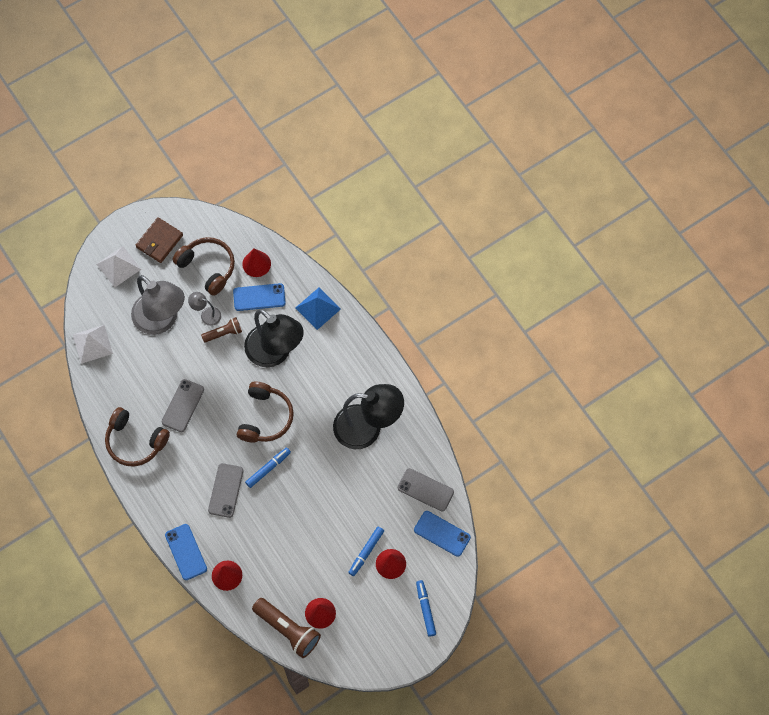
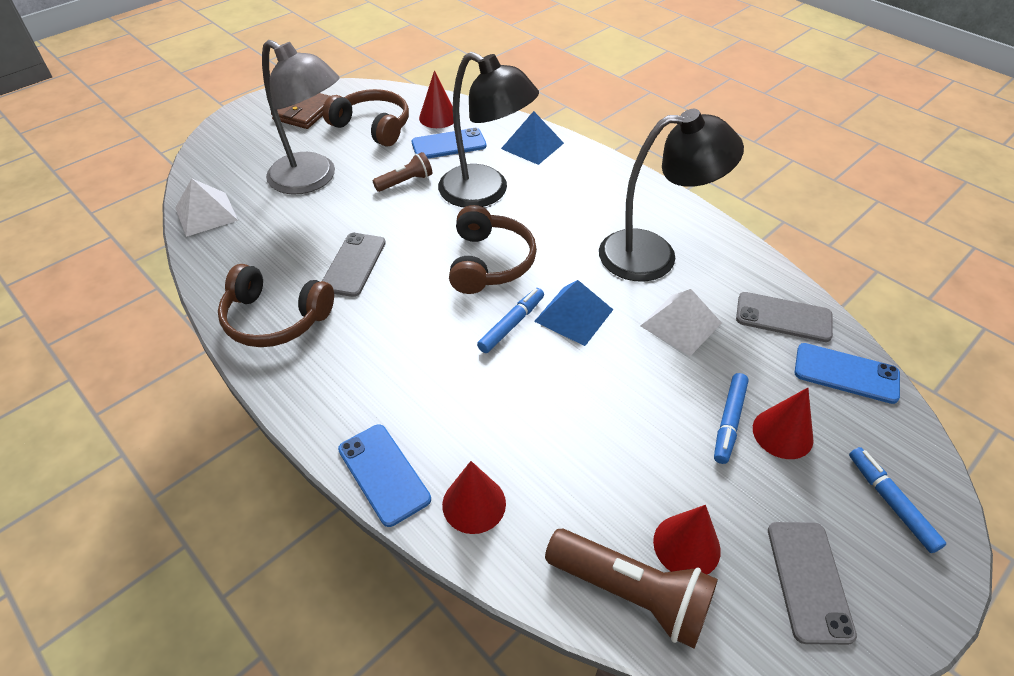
camera: 10 degrees left, 20 degrees down
white pyramid [97,246,141,288] -> white pyramid moved to [640,289,722,356]
grey lamp [188,292,221,326] -> none
grey phone [208,463,243,518] -> grey phone moved to [768,522,857,645]
none -> blue pyramid [534,280,613,346]

